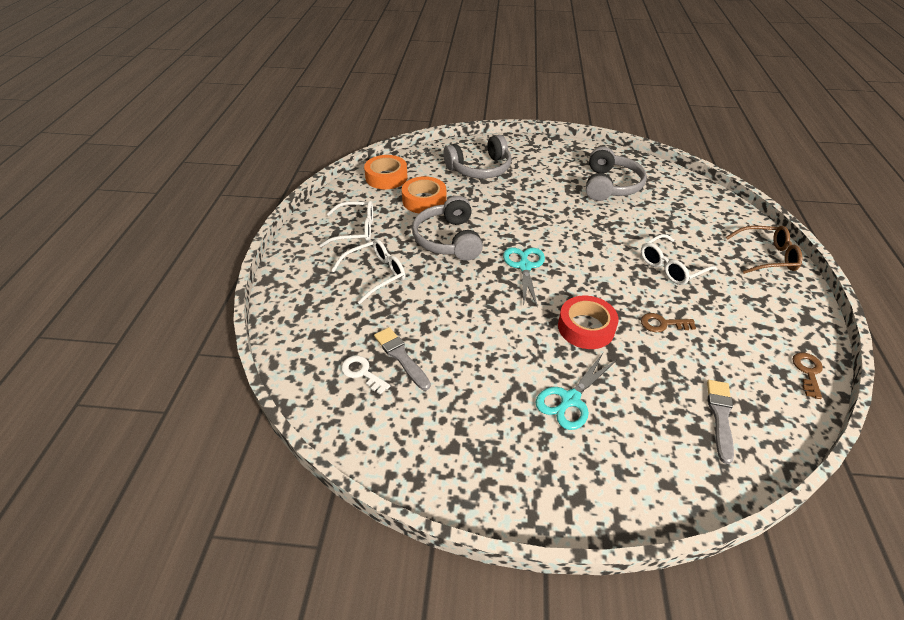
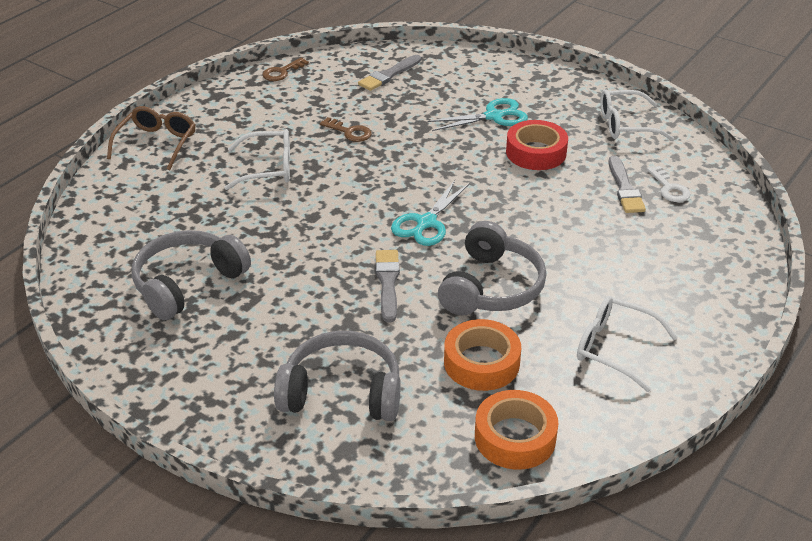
camera: 150 degrees left, 5 degrees down
white glasses [331,239,405,304] -> white glasses moved to [600,89,674,141]
red tape [558,296,619,349] -> red tape moved to [506,120,568,170]
brown glasses [726,226,802,274] -> brown glasses turned 75 degrees clockwise [107,106,195,170]
none -> grey brush [375,250,400,323]

